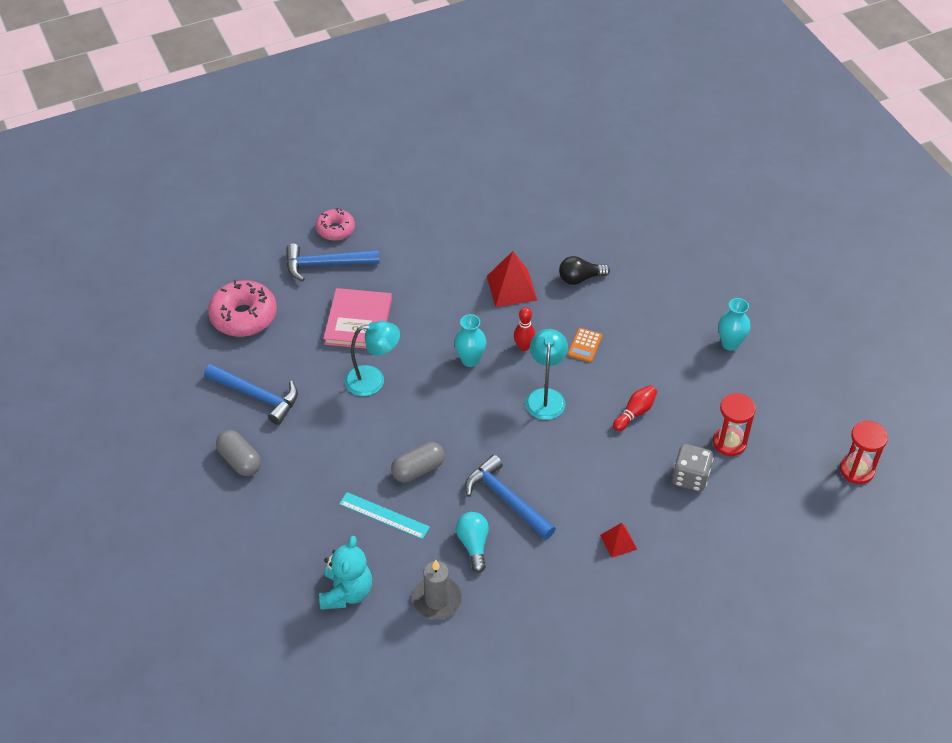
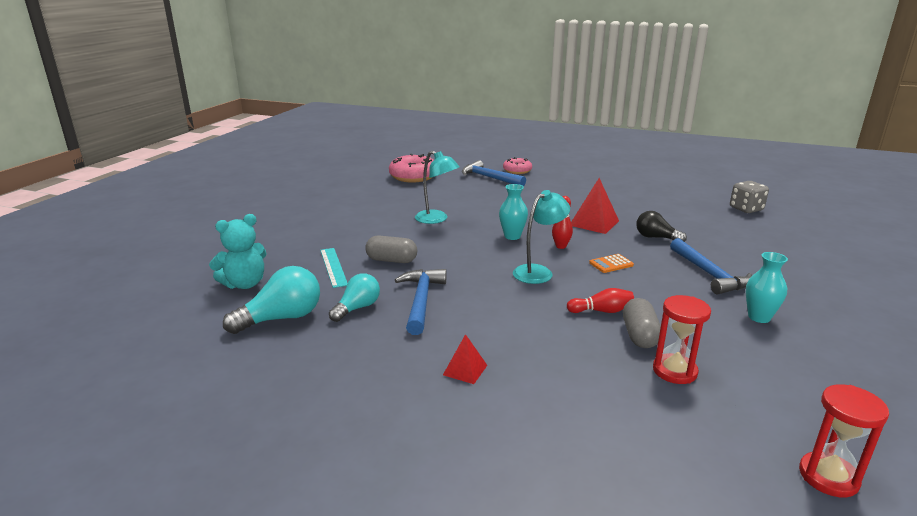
camera: 45 degrees right, 25 degrees down
blue hammer [204,364,298,425] -> blue hammer moved to [670,238,752,295]
grey capsule [216,430,261,476] -> grey capsule moved to [623,298,661,348]
pink book [323,288,392,349] -> none
grey candle [412,560,462,620] -> turquoise light bulb [223,266,320,334]
grey dice [672,444,713,492] -> grey dice moved to [730,181,769,213]

